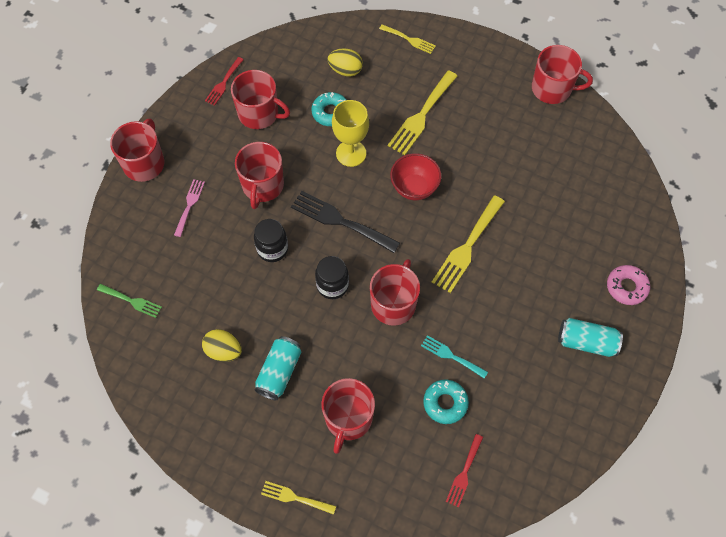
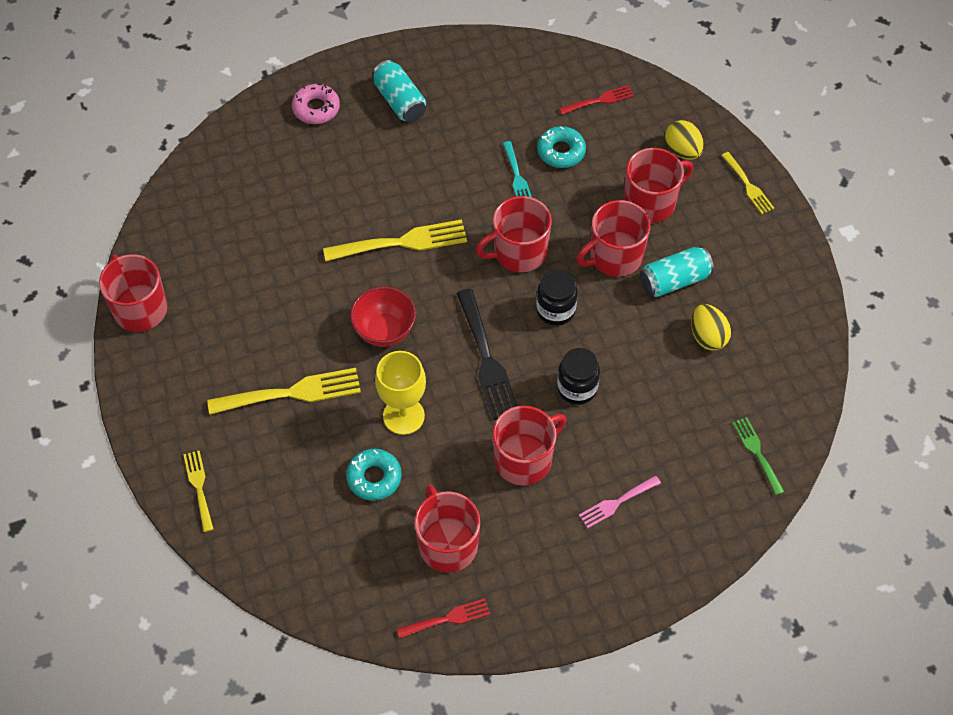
camera: 135 degrees left, 5 degrees down
red mug [110,119,164,182] -> red mug moved to [576,200,651,277]
yellow egg [328,48,363,77] -> yellow egg moved to [665,120,704,160]

